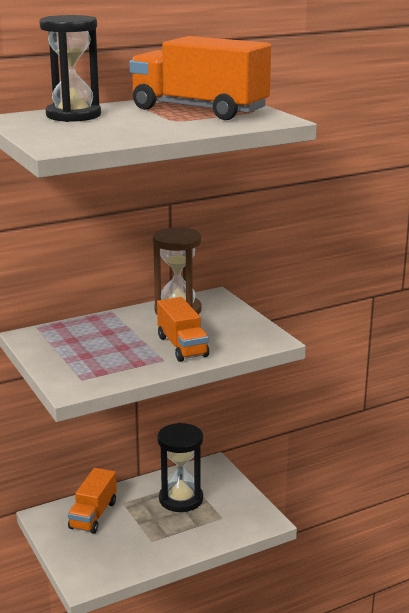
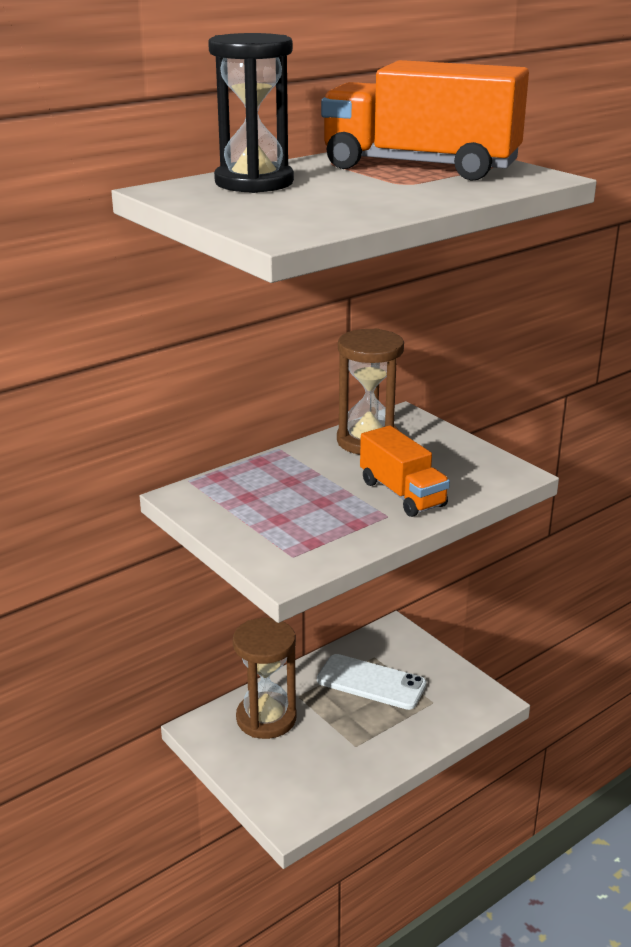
camera: 10 degrees left, 5 degrees up
orange truck [68,468,117,534] -> brown hourglass [233,618,297,739]
black hourglass [157,423,203,512] -> white phone [317,654,427,710]

